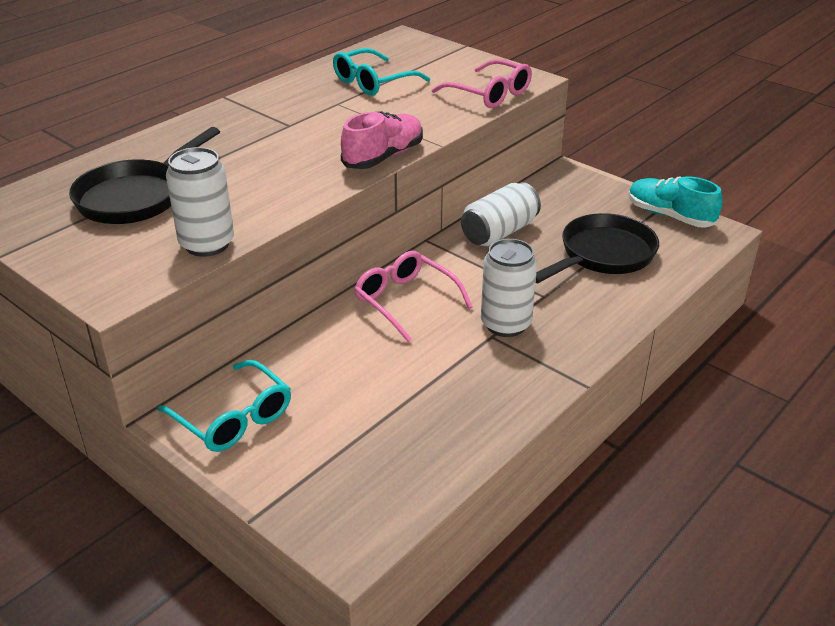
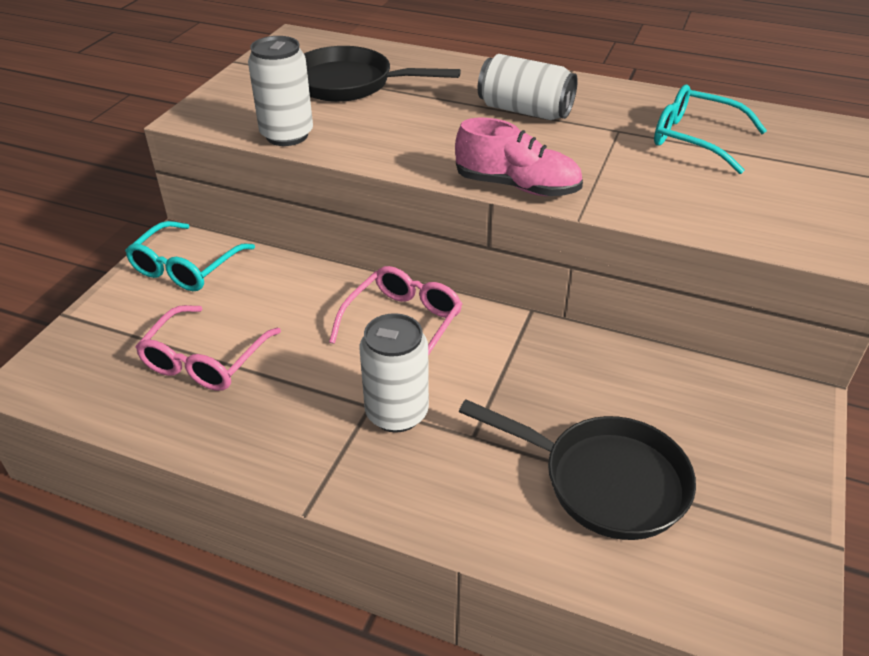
camera: 70 degrees right, 5 degrees up
pink glasses [432,59,532,108] -> pink glasses moved to [136,305,281,391]
white can [461,182,541,246] -> white can moved to [478,54,578,120]
turquoise shoe [628,176,723,228] -> none

